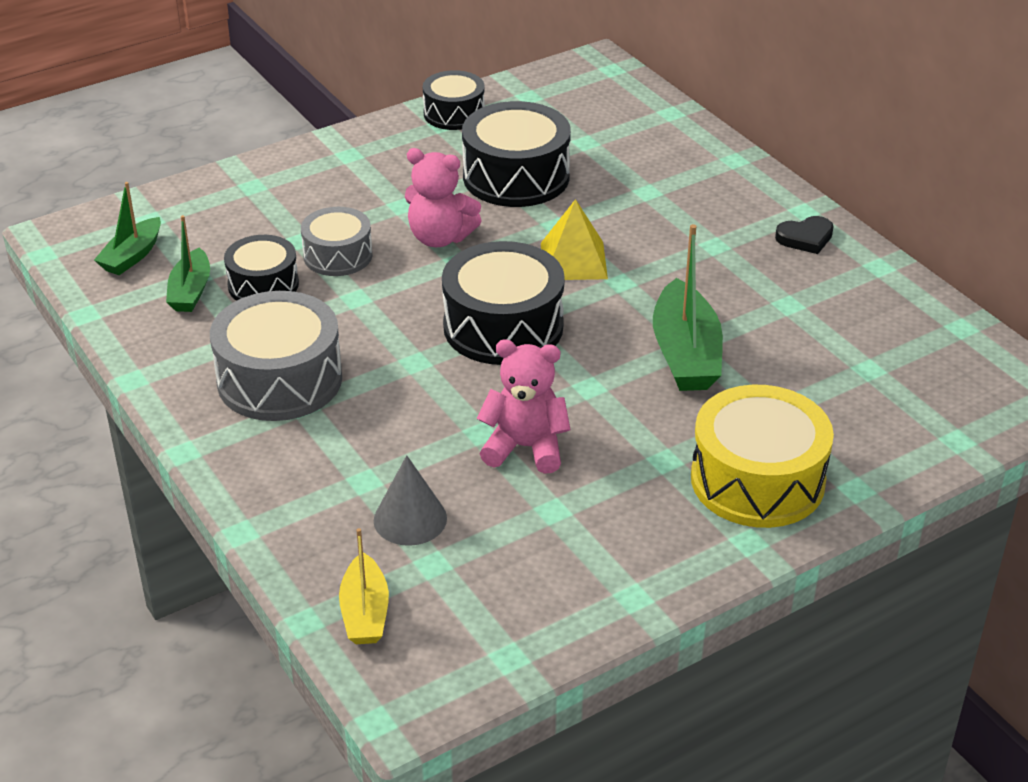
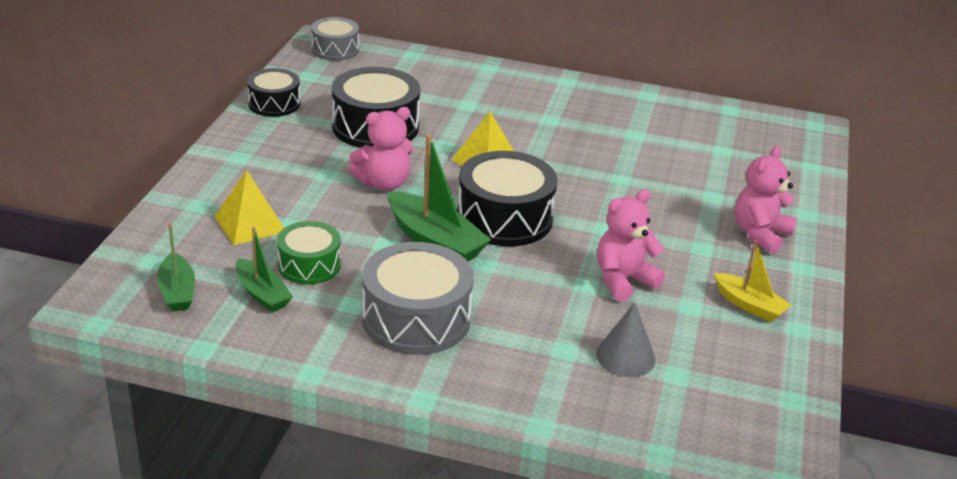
camera: 45 degrees left, 5 degrees down
black drum [224,235,299,301] -> green drum [277,221,341,285]
grey drum [301,207,373,276] -> grey drum moved to [311,17,359,61]
yellow boat [339,528,389,644] -> yellow boat moved to [714,240,791,322]
green boat [653,224,723,391] -> green boat moved to [388,135,491,261]
yellow drum [691,385,834,528] -> pink teddy bear [735,146,797,253]
black heart [775,216,834,254] -> none
none -> yellow pyramid [214,170,284,245]

